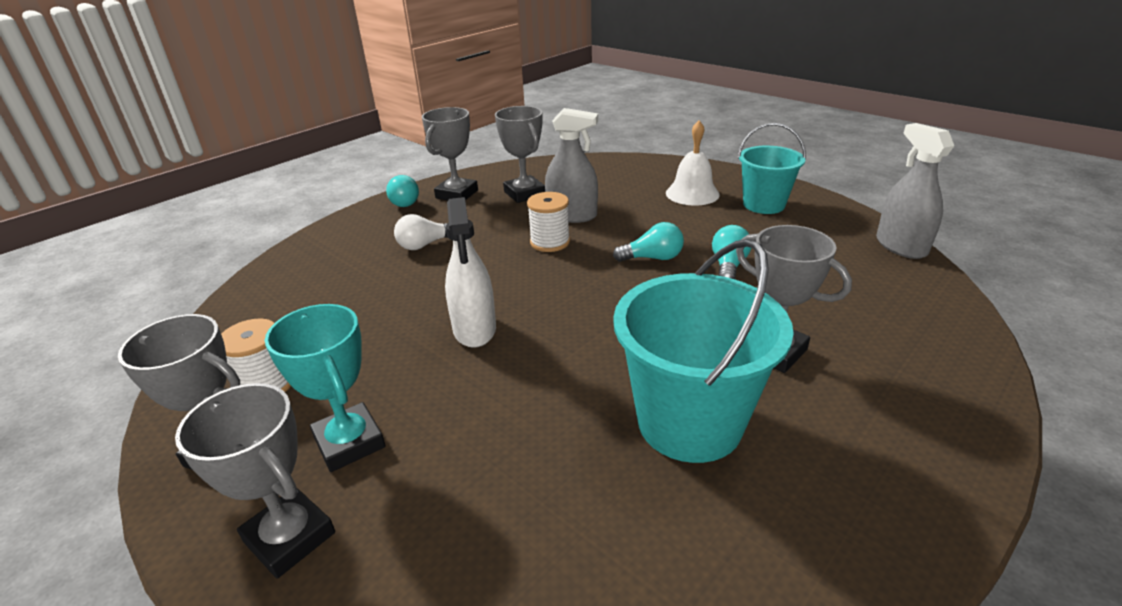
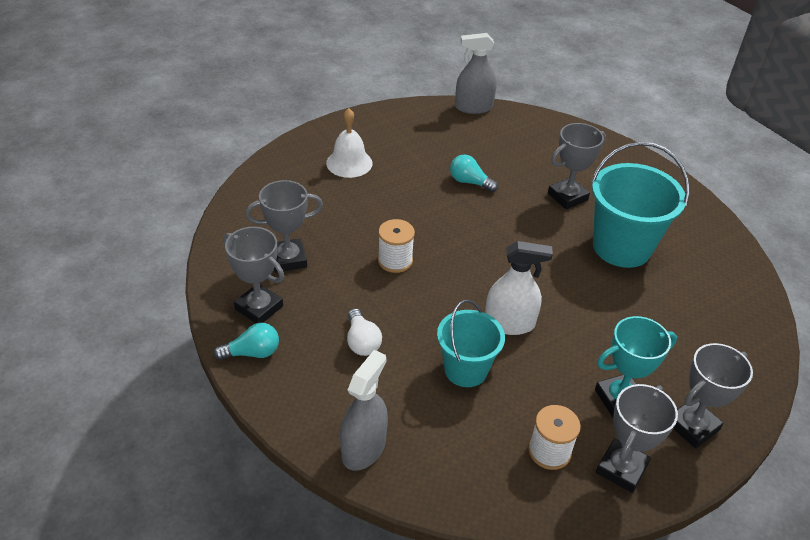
camera: 80 degrees left, 10 degrees up
grey spray bottle [545,108,598,223] -> grey spray bottle moved to [340,350,388,471]
turquoise light bulb [613,222,684,262] -> none
turquoise bucket [738,123,806,214] -> turquoise bucket moved to [437,300,505,387]

